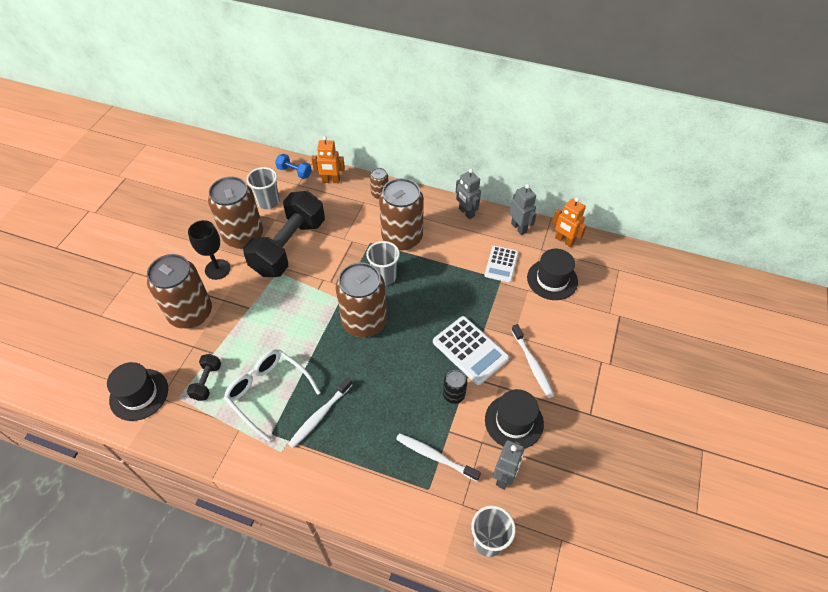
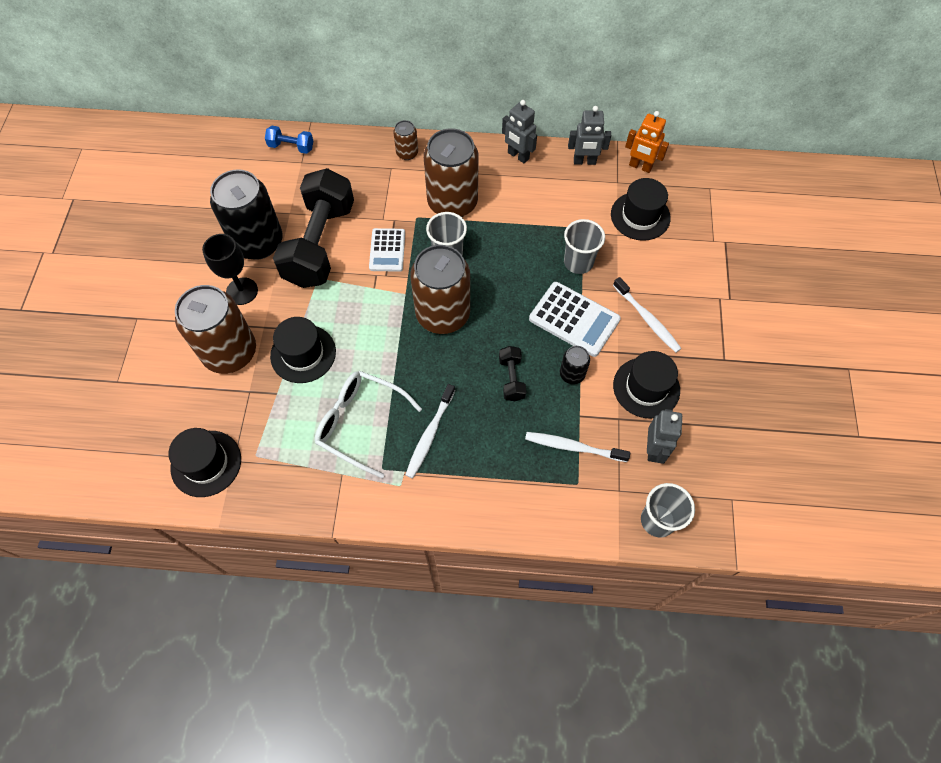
camera: 15 degrees left, 10 degrees up
black dumbbell [187,354,221,401] -> black dumbbell moved to [499,346,527,401]
brown can [208,176,263,249] -> black can [210,169,283,260]
grey cup [247,167,280,209] -> grey cup moved to [564,219,605,274]
orange robot [311,136,345,183] -> none
white calculator [484,245,519,283] -> white calculator moved to [369,228,405,272]
grey robot [510,184,537,235] -> grey robot turned 135 degrees clockwise [568,106,611,165]
none -> black hat [270,317,336,383]

